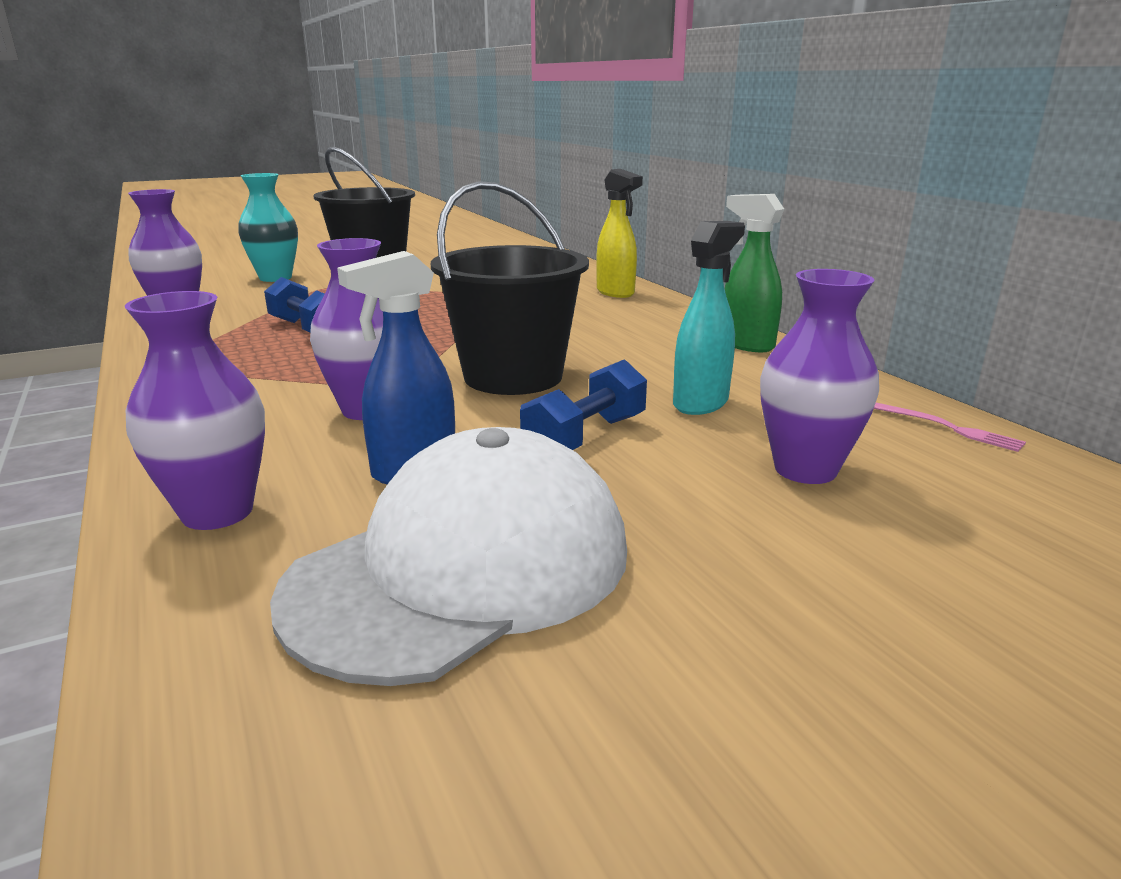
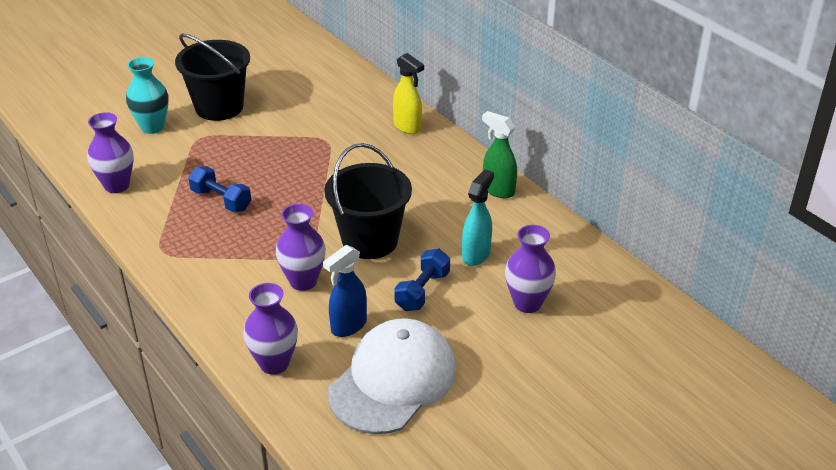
camera: 10 degrees left, 15 degrees up
pink fork [874,403,1026,452] -> none

